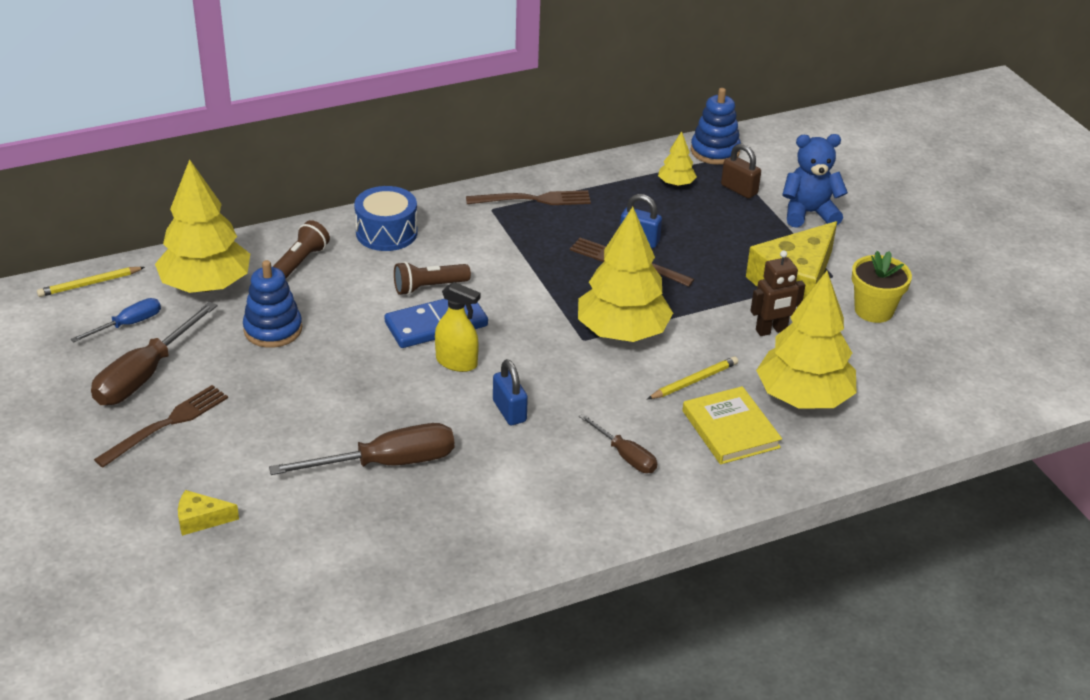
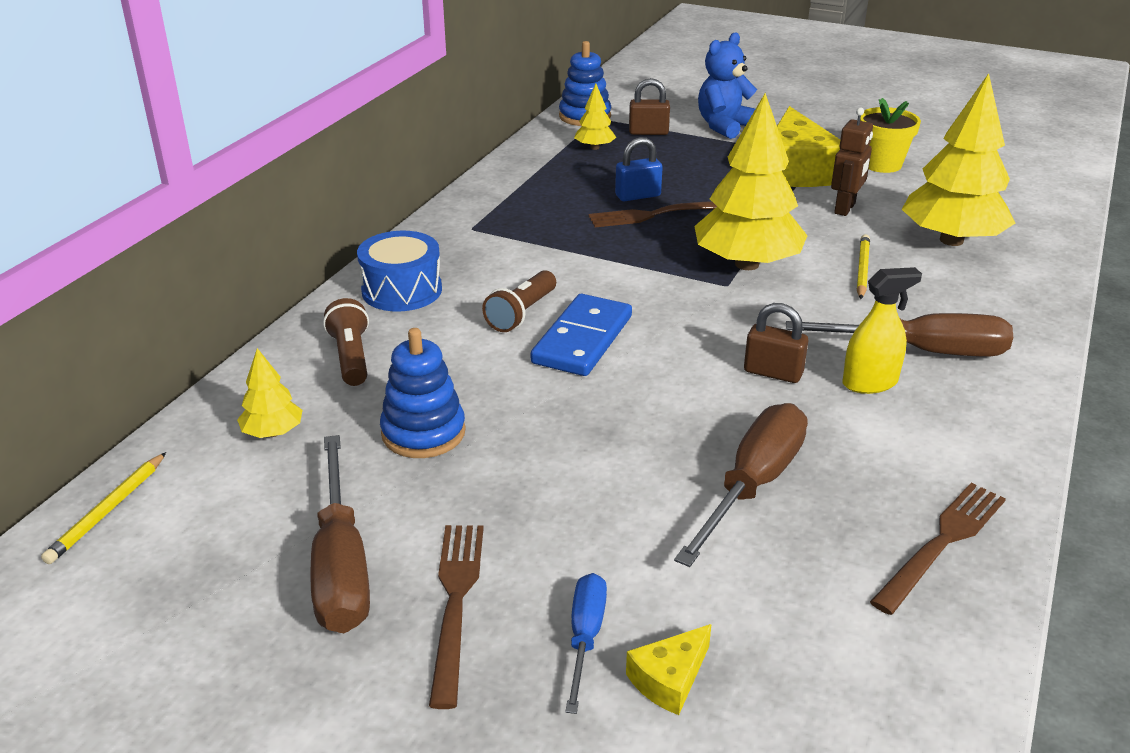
camera: 40 degrees left, 5 degrees down
blue screwdriver [71,298,161,342] -> blue screwdriver moved to [565,573,607,714]
yellow tree [155,159,250,293] -> yellow tree [237,348,303,438], size x0.46
yellow spray bottle [435,282,480,372] -> yellow spray bottle moved to [843,267,922,394]
brown fork [466,190,591,205] -> brown fork moved to [870,483,1006,615]
blue padlock [493,359,528,425] -> brown padlock [744,303,808,383]
brown screwdriver [579,414,657,473] -> brown screwdriver [786,313,1013,357], size x1.76
yellow book [682,386,782,464] -> none

